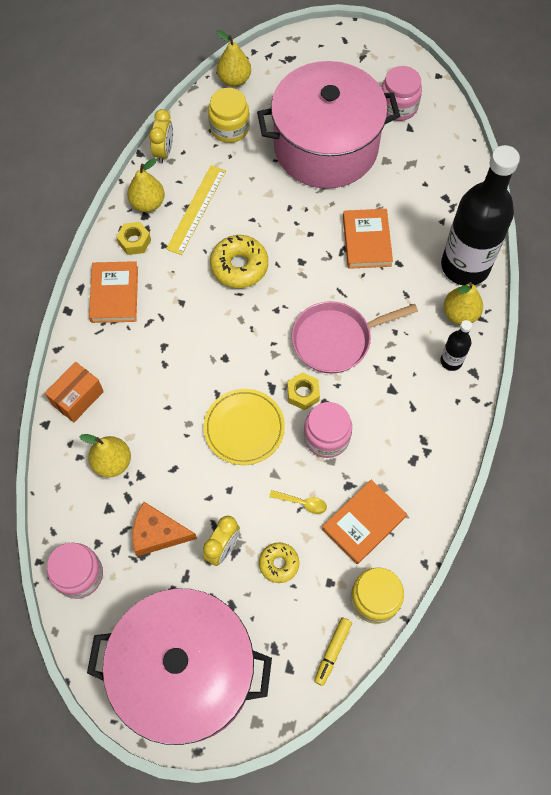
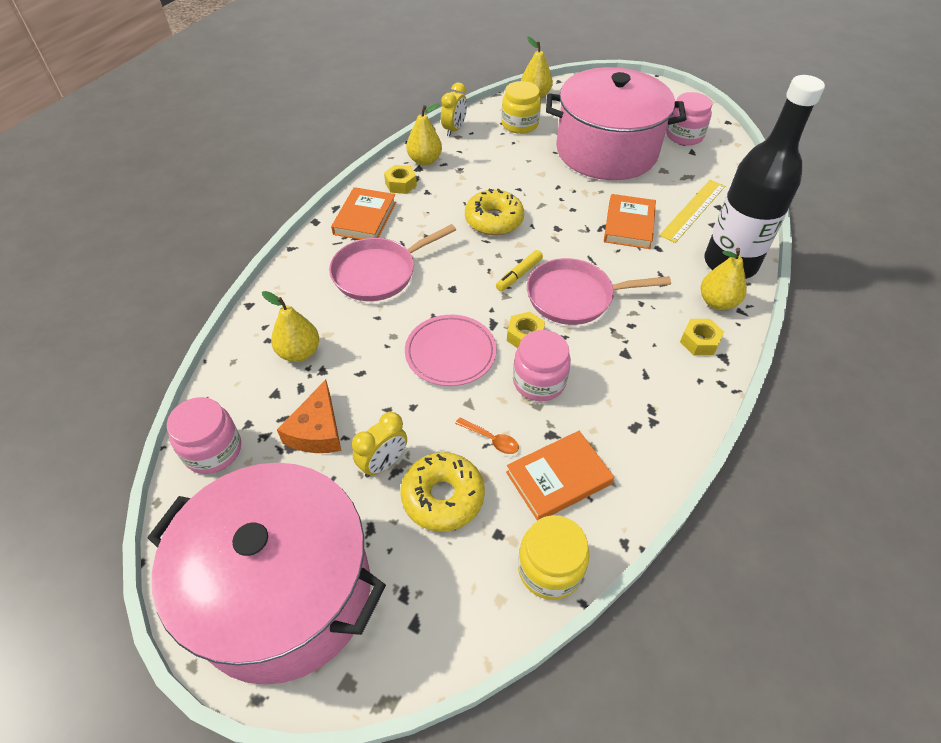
camera: 15 degrees right, 15 degrees down
orange box [45,362,104,422] -> none
orange cheese [133,502,197,556] -> orange cheese turned 105 degrees counterclockwise [277,380,341,453]
yellow ruler [166,165,226,255] -> yellow ruler moved to [659,180,725,243]
yellow plate [203,389,285,465] -> pink plate [405,315,497,386]
yellow donut [259,542,299,583] -> yellow donut [401,452,485,532], size x1.65
yellow spoon [269,490,327,514] -> orange spoon [455,417,519,454]
yellow marker [314,618,352,686] -> yellow marker moved to [496,250,543,291]
black bottle [440,320,472,371] -> yellow nut [680,319,724,355]
none -> pink pan [329,224,456,301]

